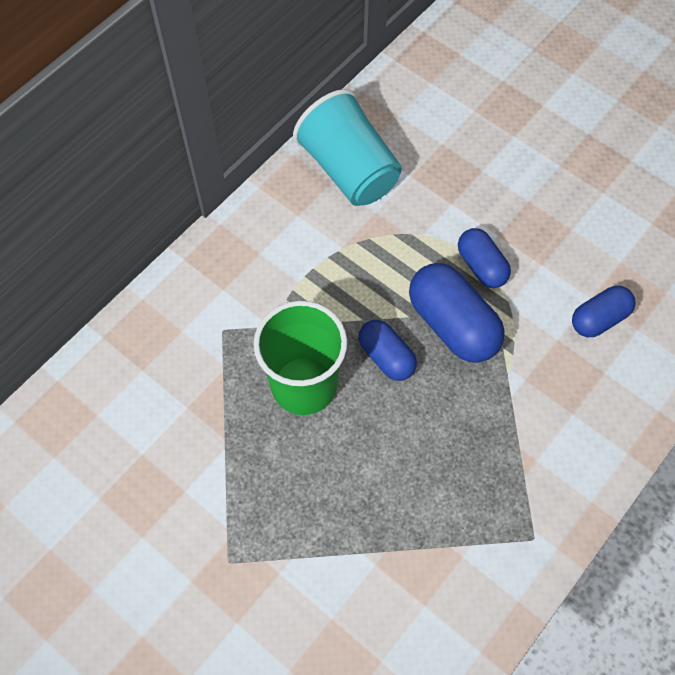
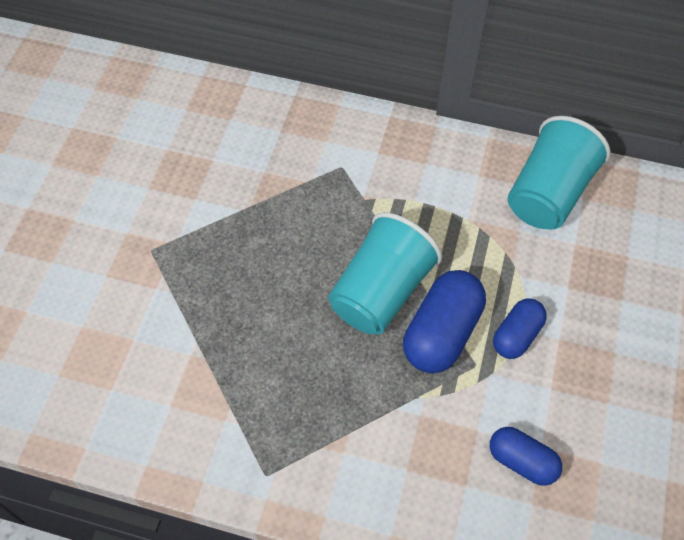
camera: 65 degrees right, 5 degrees down
green cup [253,301,347,415] -> none
blue capsule [358,320,417,381] -> turquoise cup [328,212,442,334]

